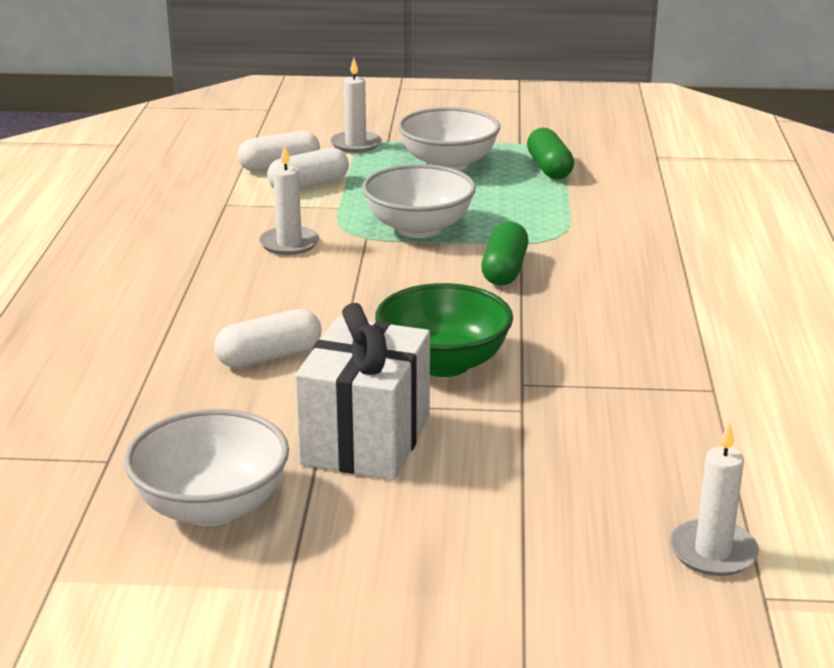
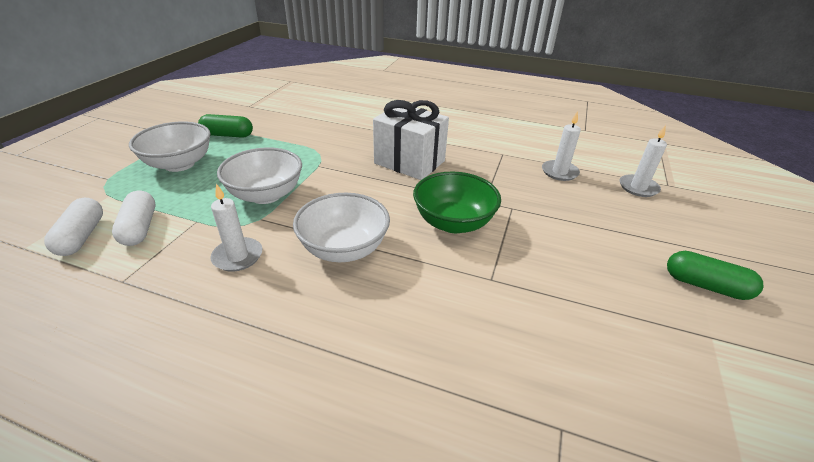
camera: 75 degrees left, 10 degrees up
white bowl [124,409,289,526] -> white bowl moved to [293,193,390,262]
white capsule [214,309,321,368] -> none
white gift [295,303,430,480] -> white gift moved to [373,100,449,180]
white candle [330,58,381,153] -> white candle moved to [542,111,581,181]
green capsule [481,221,528,286] -> green capsule moved to [667,251,763,300]

